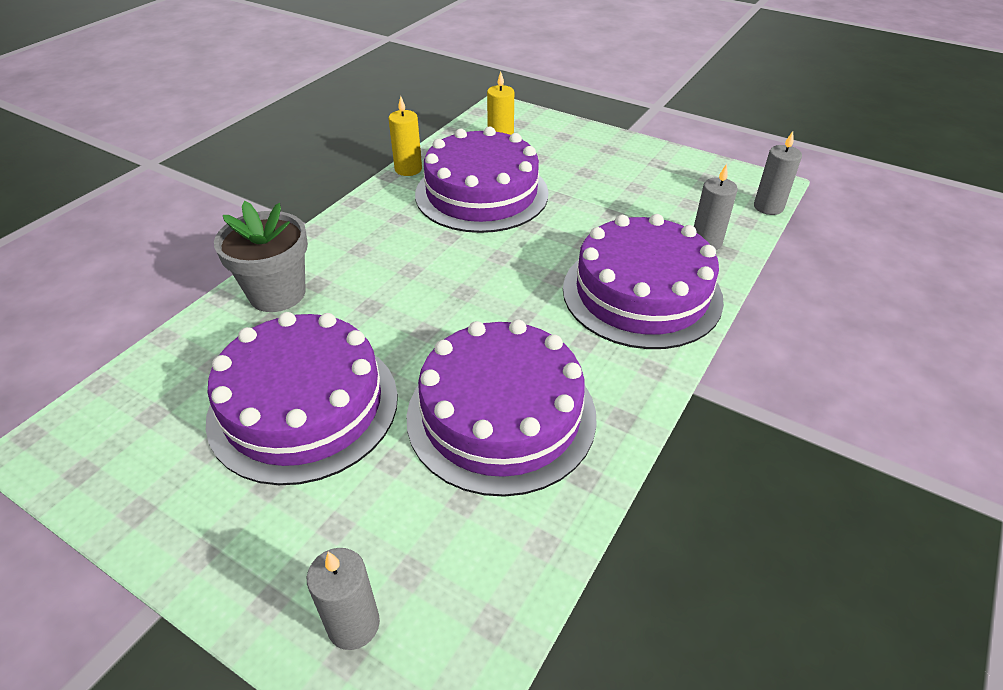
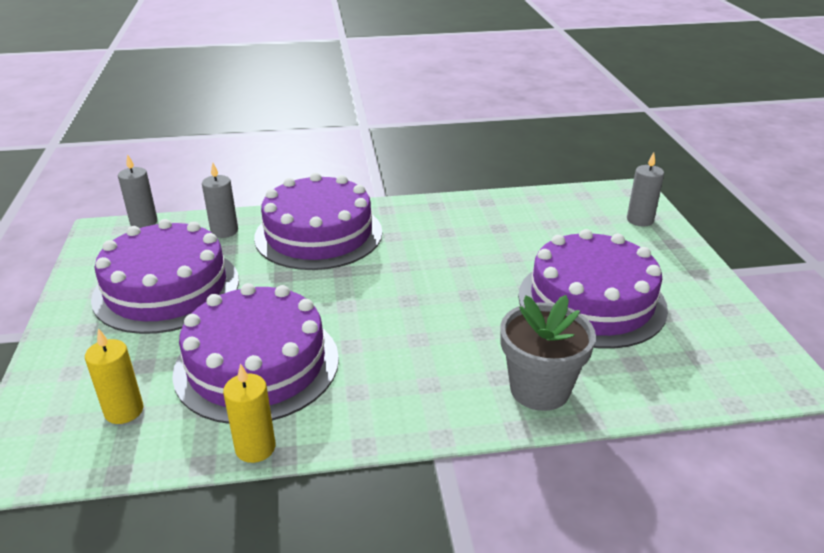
camera: 130 degrees left, 10 degrees down
purple cake [407,319,597,497] -> purple cake moved to [91,219,239,334]

